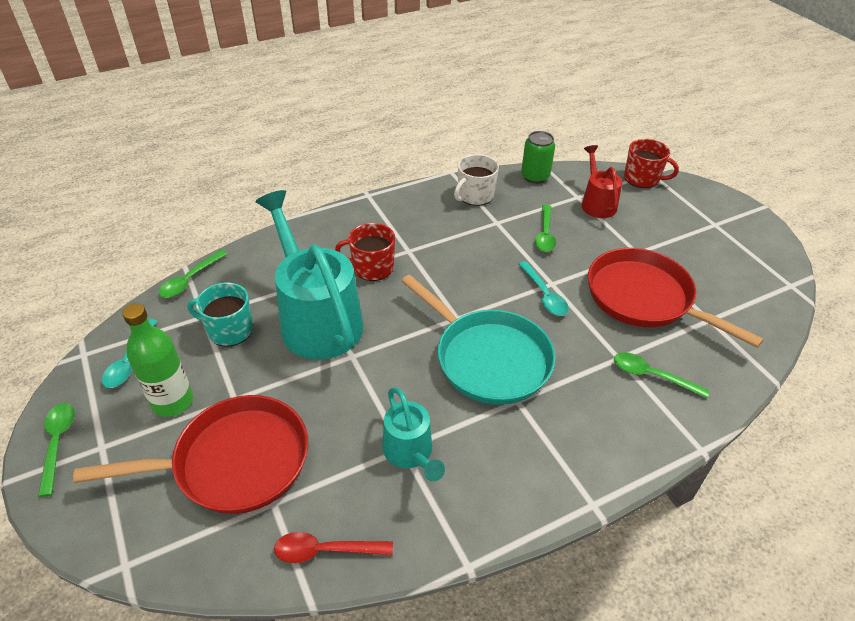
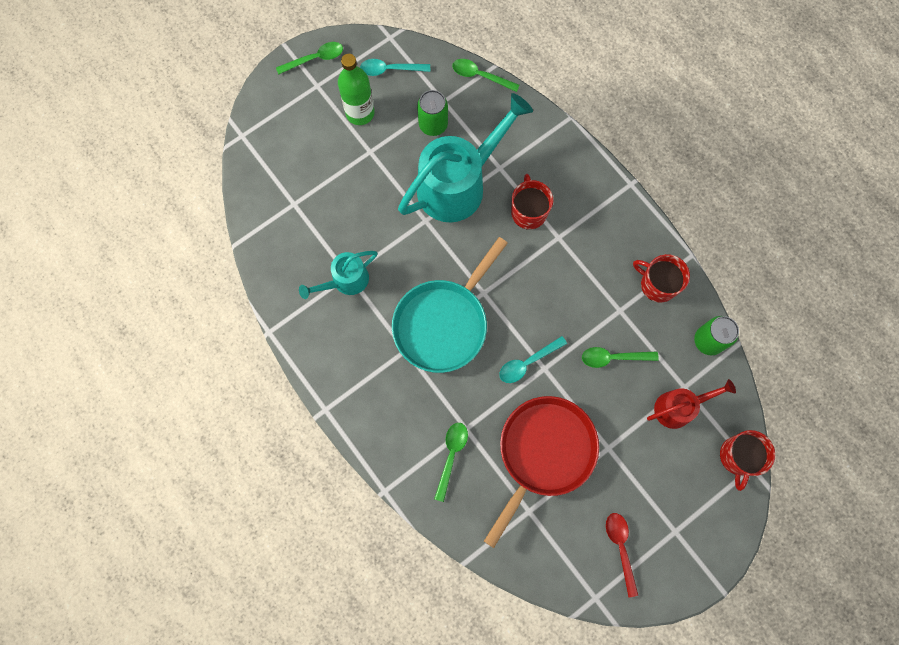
camera: 80 degrees right, 30 degrees up
red pan [73,395,308,514] -> none
turquoise mug [187,282,253,347] -> green can [417,90,448,136]
red spoon [274,532,393,563] -> red spoon moved to [606,513,638,597]
white mug [454,154,499,206] -> red mug [633,254,690,302]

